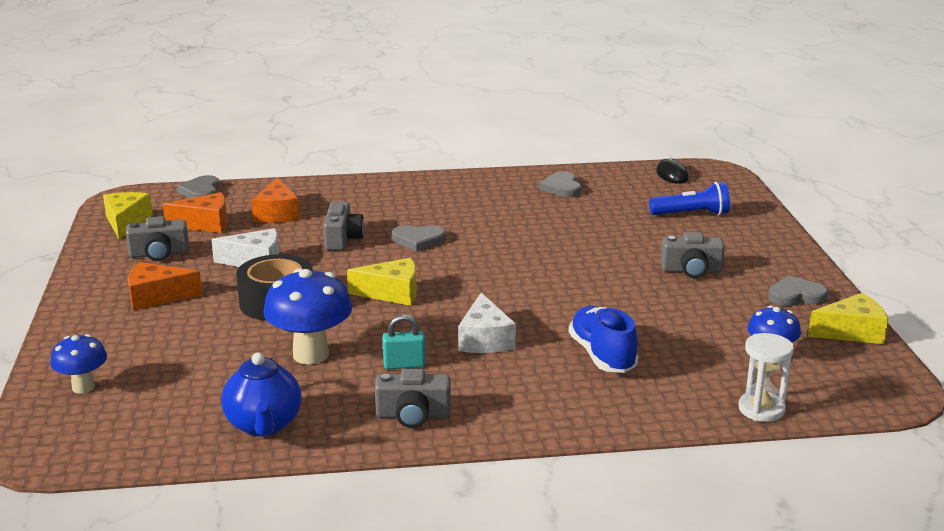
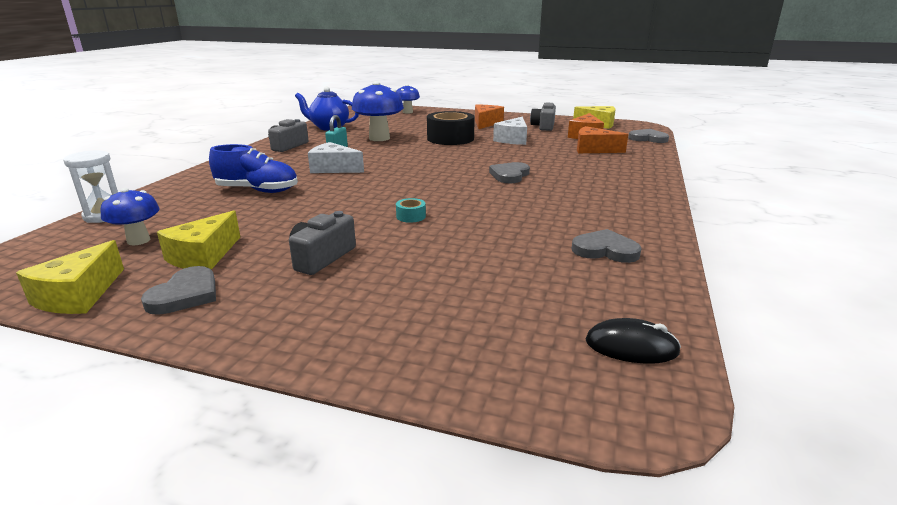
camera: 115 degrees right, 0 degrees up
grey camera [324,202,364,250] -> none
yellow cheese [347,258,417,306] -> yellow cheese moved to [157,211,240,270]
blue flashlight [649,182,730,215] -> none
none -> turquoise tape [396,198,426,223]

